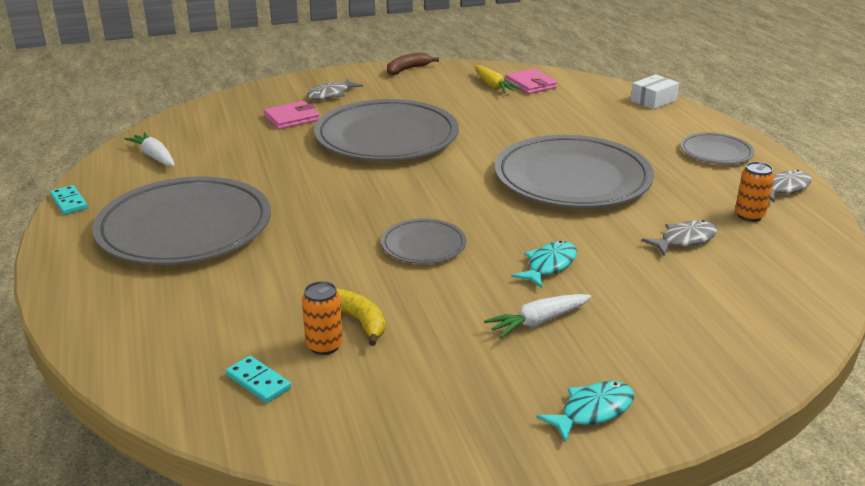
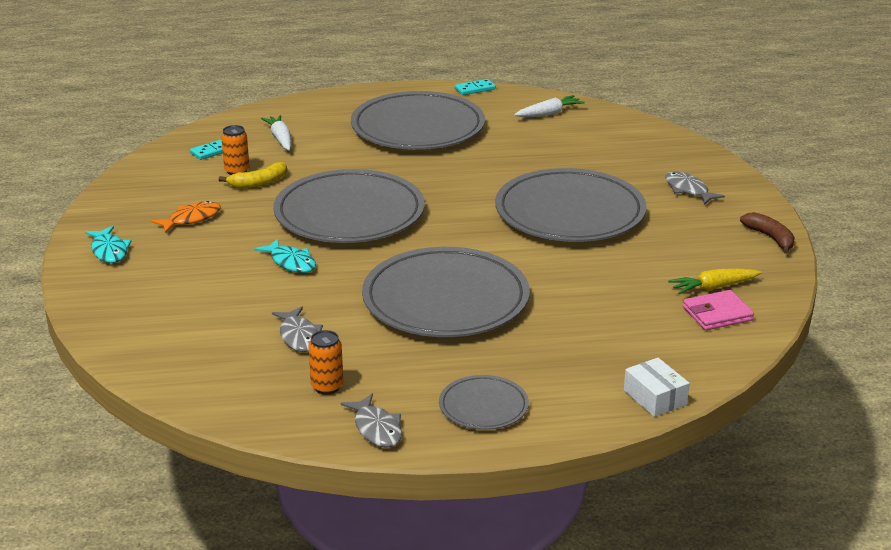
camera: 100 degrees right, 0 degrees up
pink wallet [264,101,320,129] -> none
grey plate [381,218,467,264] -> grey plate [273,169,425,243], size x2.09
white carrot [484,294,591,338] -> white carrot moved to [261,115,291,150]
none -> orange fish [151,201,221,233]

